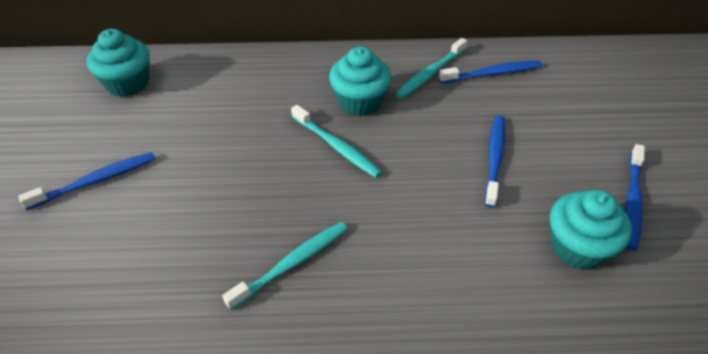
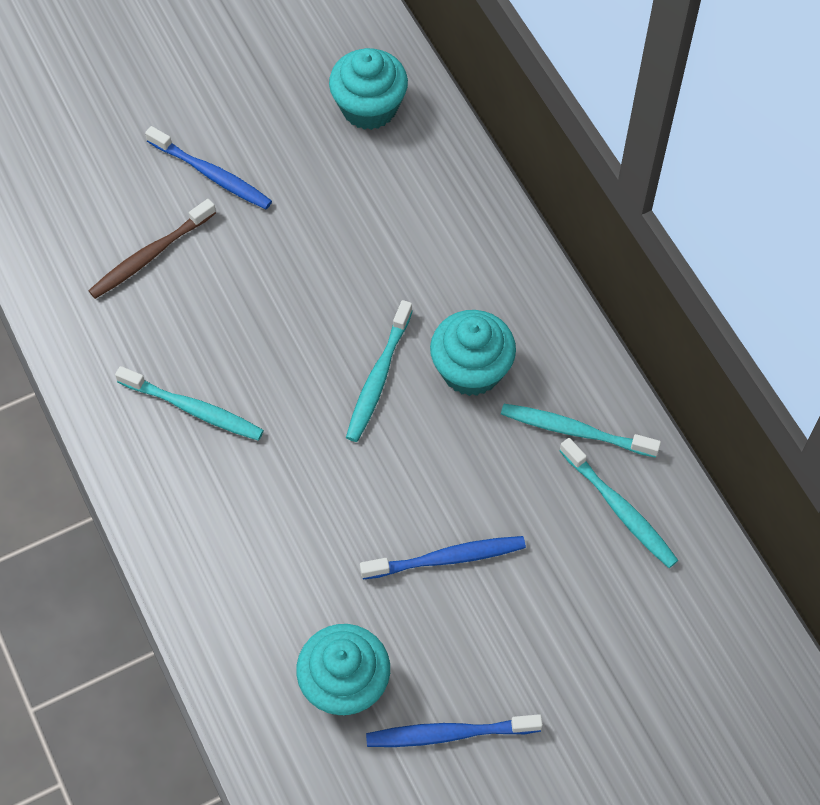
camera: 65 degrees right, 15 degrees up
blue toothbrush [439,60,542,83] -> turquoise toothbrush [559,438,678,568]
none -> brown toothbrush [88,199,216,299]

